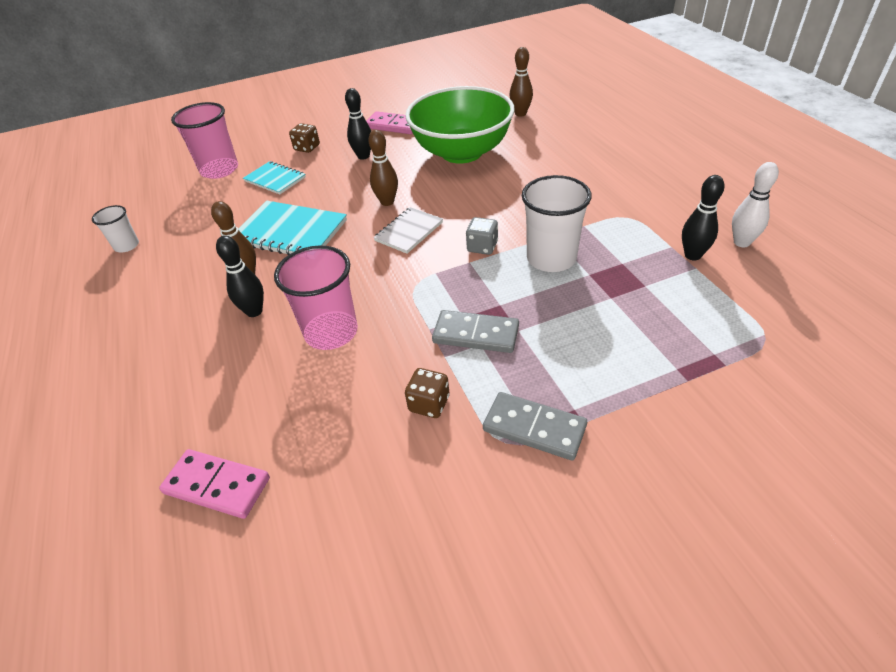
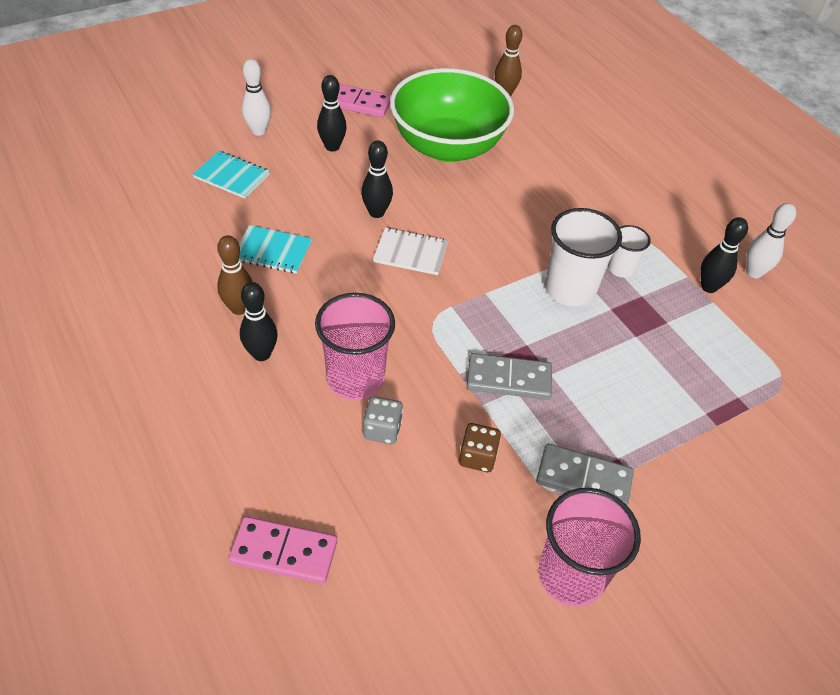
camera: 15 degrees left, 5 degrees up
white cup [92,205,139,252] -> white cup moved to [608,225,651,278]
pink cup [171,102,238,179] -> pink cup moved to [539,488,641,607]
turquoise notebook [238,201,347,255] -> turquoise notebook [239,225,312,274], size x0.61
brown dice [289,123,320,153] -> white bowling pin [242,59,271,136]
brown bowling pin [368,130,398,206] -> black bowling pin [361,140,393,218]
white notebook [373,207,443,254] -> white notebook turned 75 degrees clockwise [373,228,448,275]
grey dice [466,217,498,255] -> grey dice moved to [363,396,403,444]

